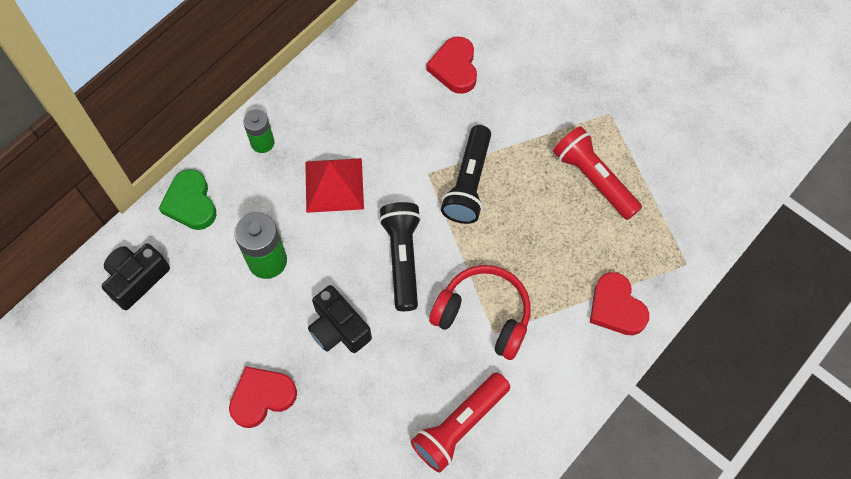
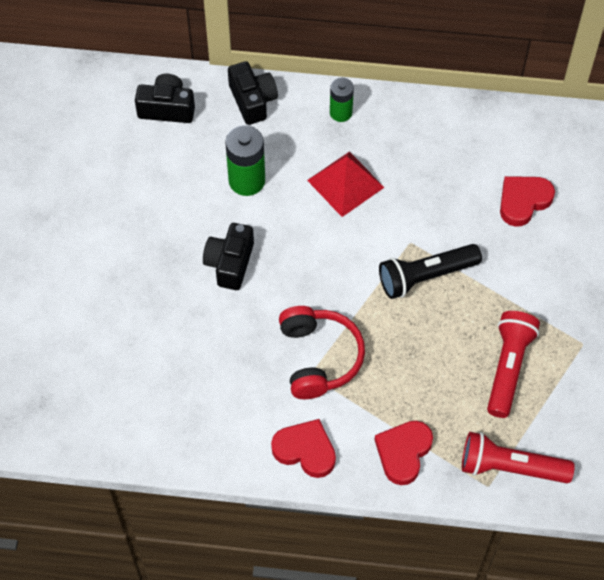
camera: 55 degrees right, 5 degrees down
green heart [159,169,216,230] -> black camera [228,61,278,125]
red heart [229,366,297,428] -> red heart moved to [271,419,336,478]
black flashlight [379,202,421,311] -> none
red flashlight [411,372,510,473] -> red flashlight moved to [462,432,575,483]

